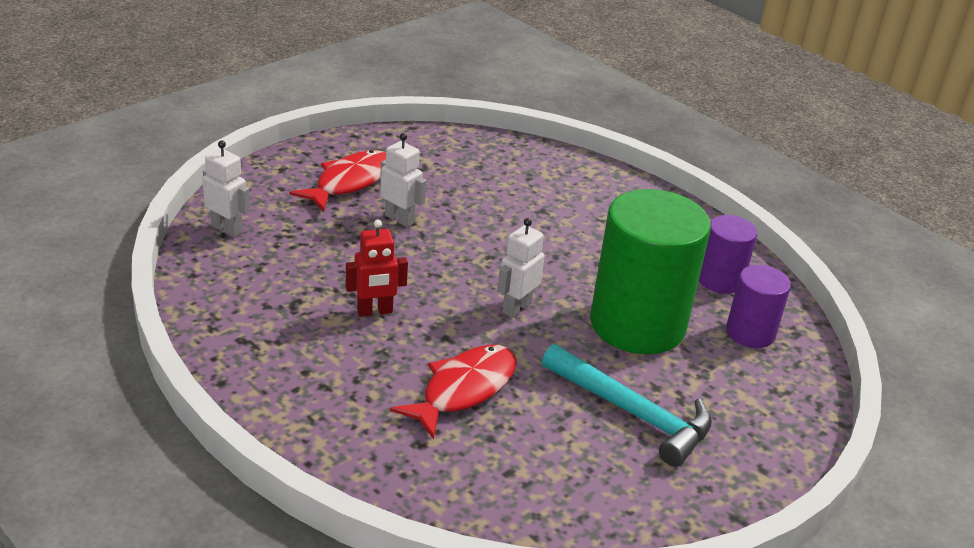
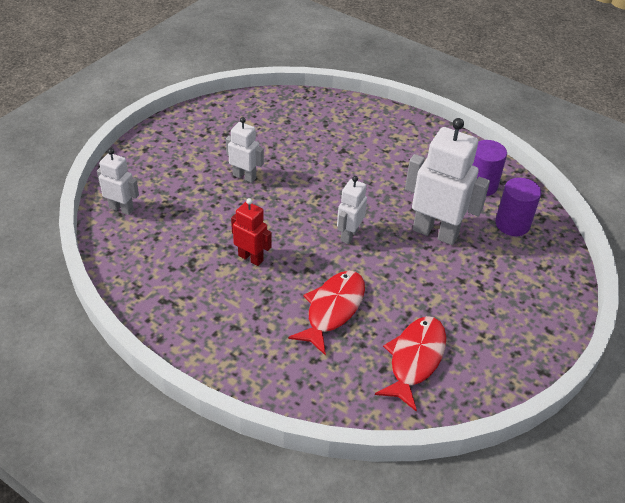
camera: 10 degrees left, 10 degrees up
red fish [289,150,386,212] -> red fish moved to [375,316,446,412]
red robot [346,219,408,317] -> red robot turned 120 degrees counterclockwise [231,198,272,266]
turquoise hammer [542,344,712,467] -> none
green cylinder [590,189,711,354] -> white robot [405,118,490,245]

